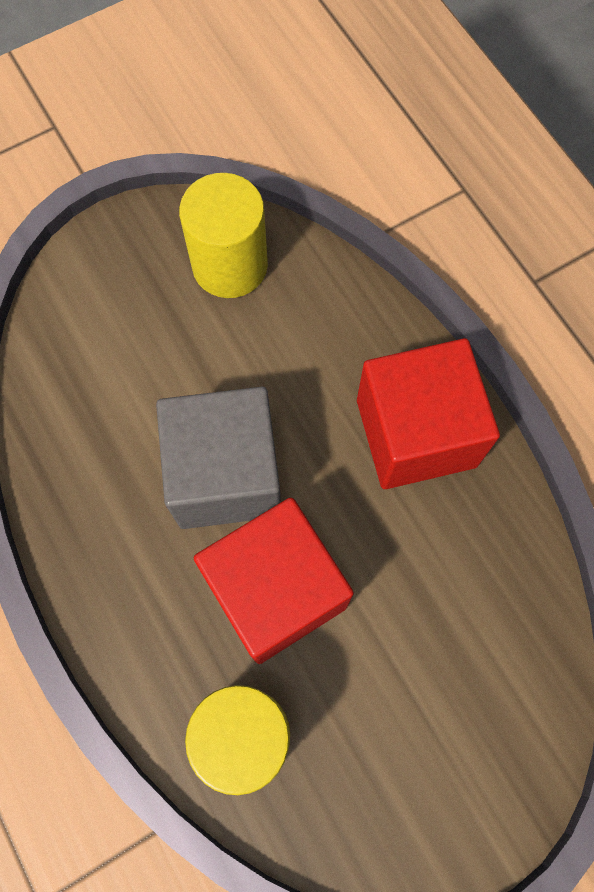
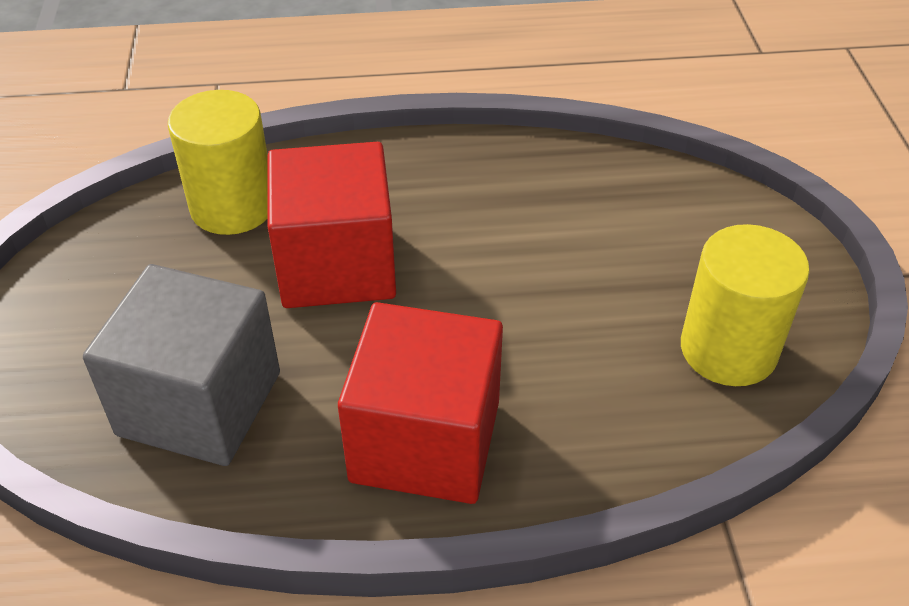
camera: 115 degrees right, 25 degrees down
grey cube [156,387,281,529] -> grey cube moved to [83,264,280,466]

